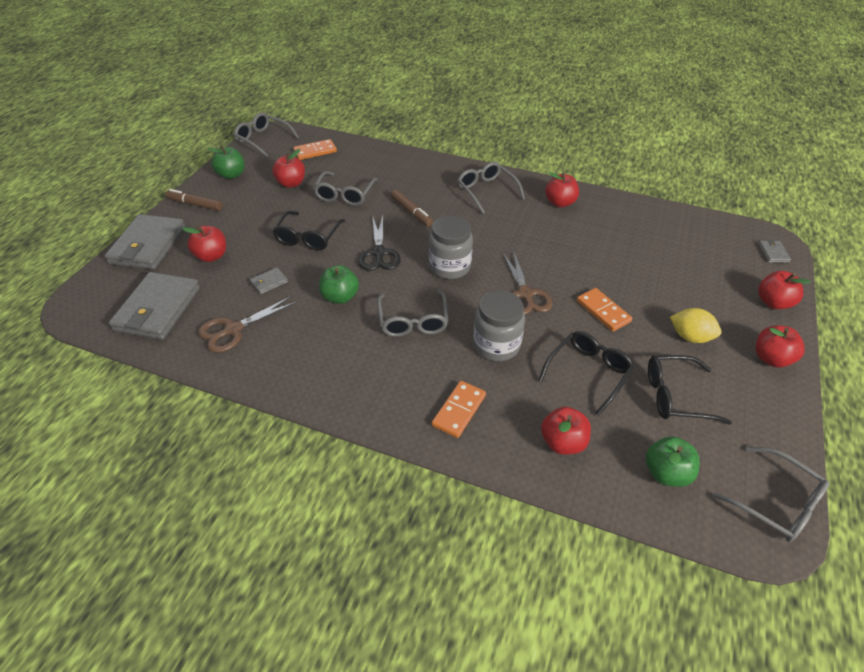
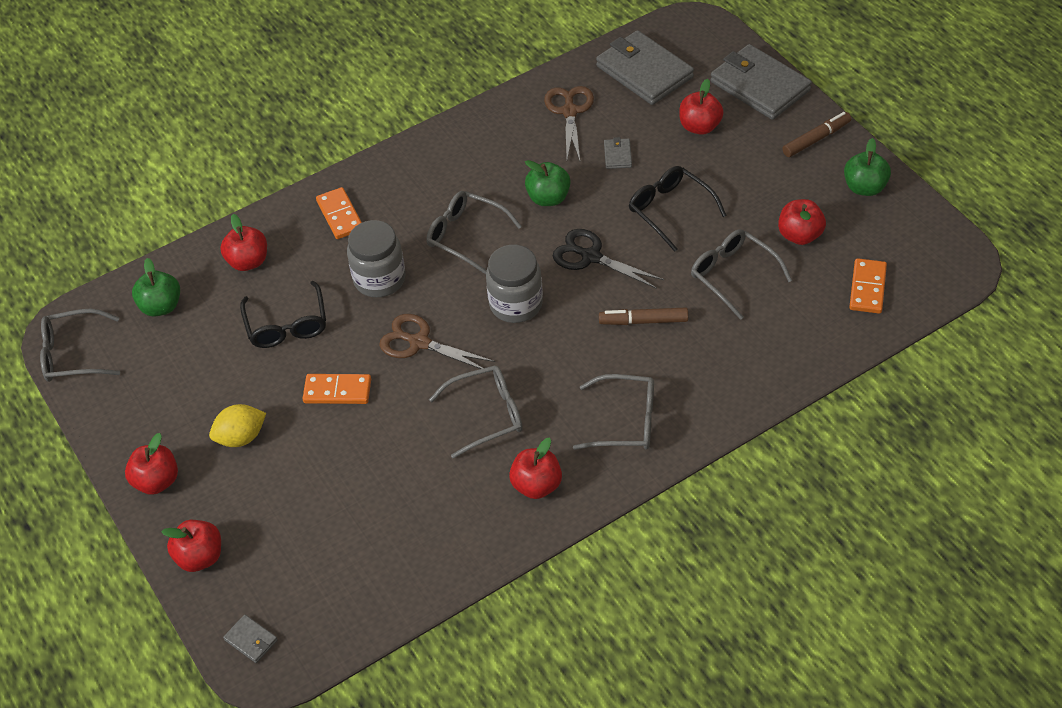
camera: 130 degrees right, 5 degrees up
grey glasses [234,112,299,157] -> grey glasses moved to [429,366,523,458]
black glasses [648,355,732,425] -> none

